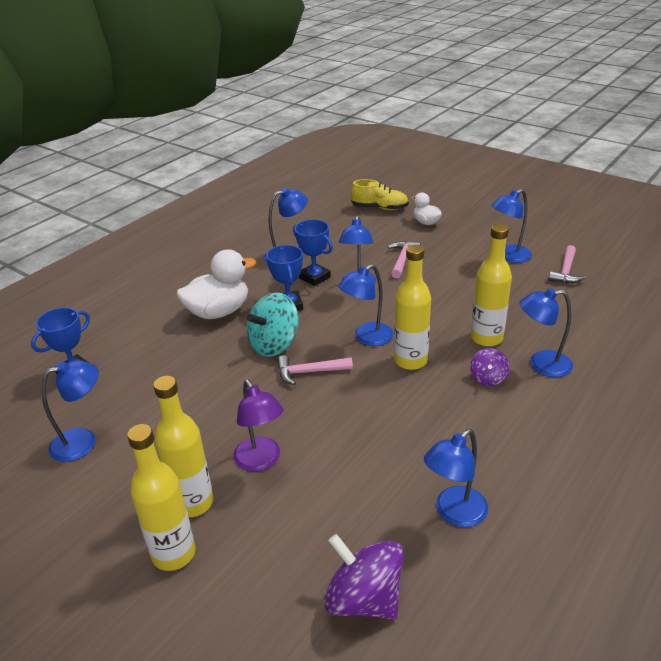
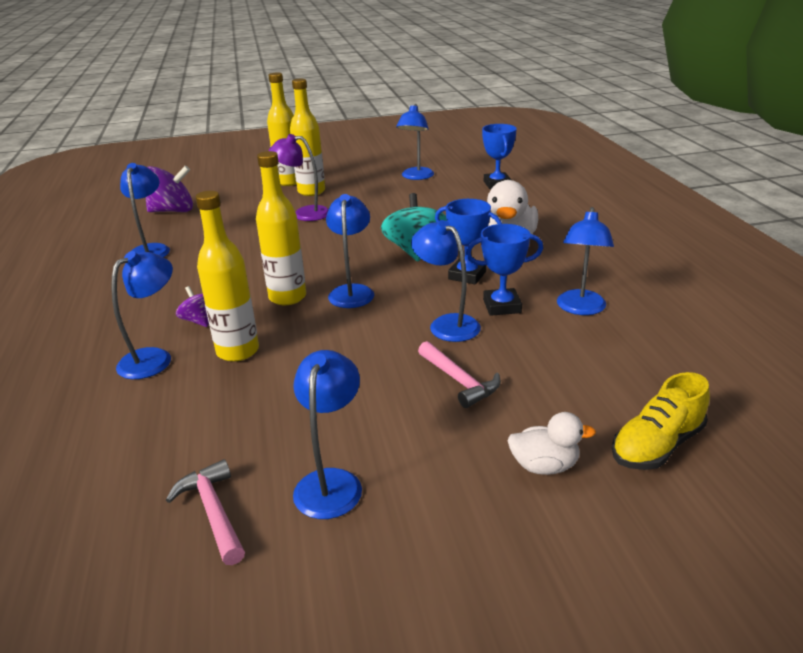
camera: 130 degrees right, 5 degrees down
pink hammer [277,355,353,385] -> none

